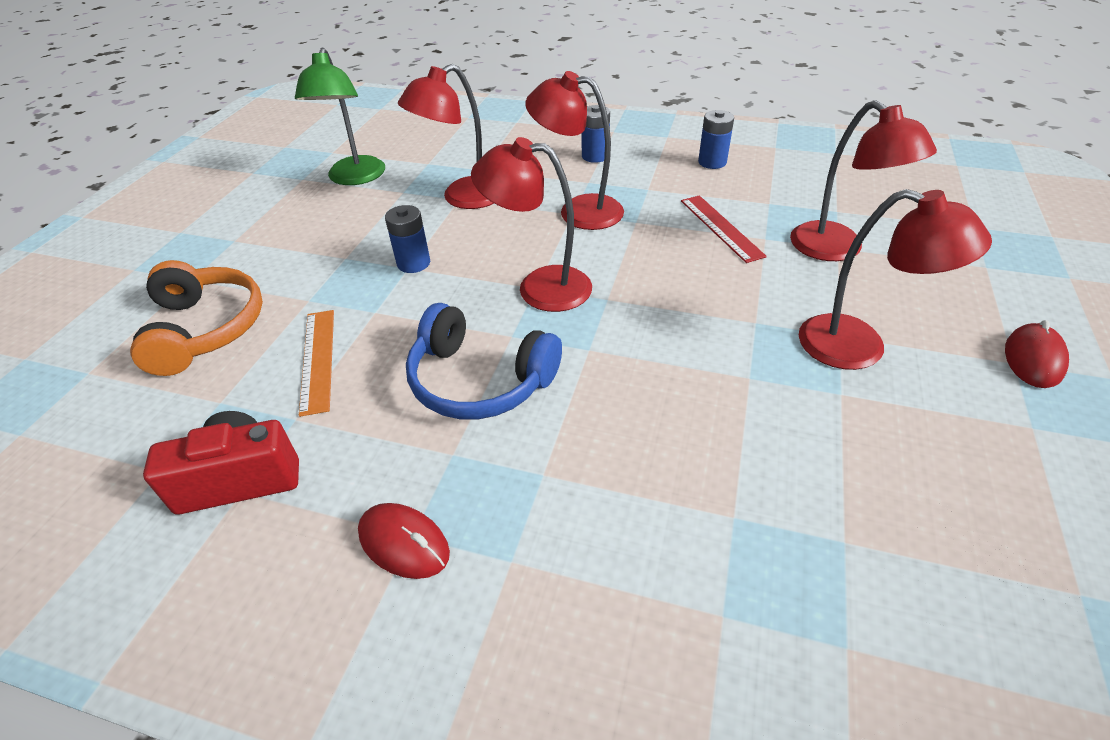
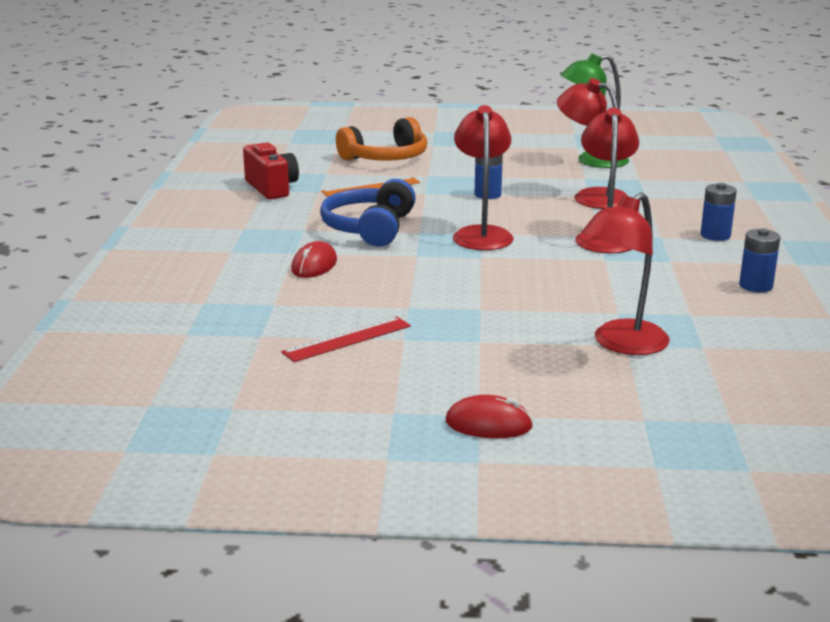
camera: 75 degrees right, 20 degrees down
red mouse [358,503,450,579] -> red mouse moved to [291,241,337,278]
red ruler [681,195,767,263] -> red ruler moved to [281,316,411,362]
red lamp [799,189,992,370] -> none

